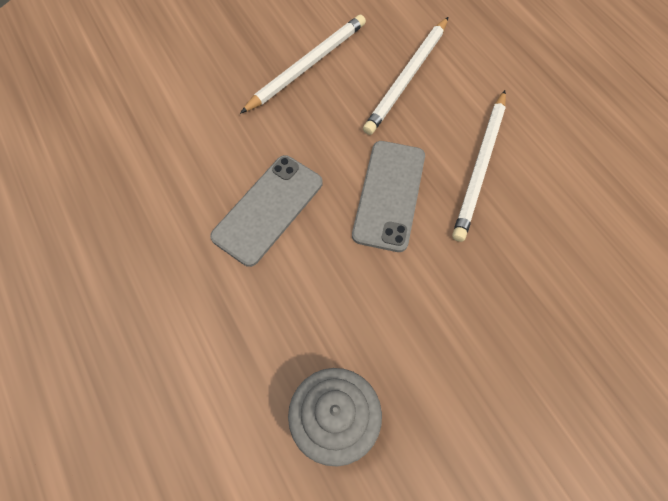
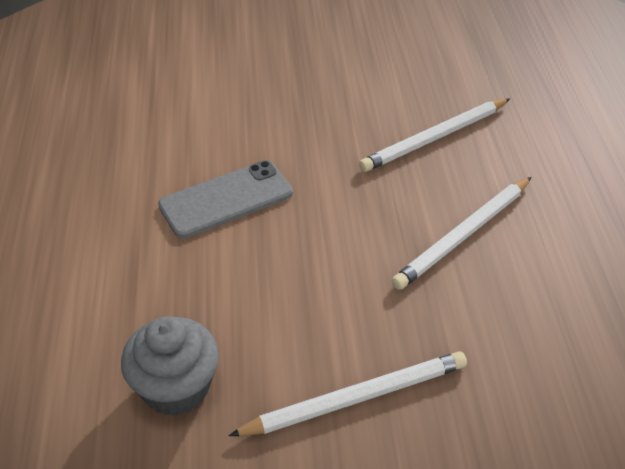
camera: 25 degrees right, 20 degrees down
white pencil [240,15,366,114] -> white pencil moved to [228,351,467,436]
grey phone [352,141,425,252] -> none

